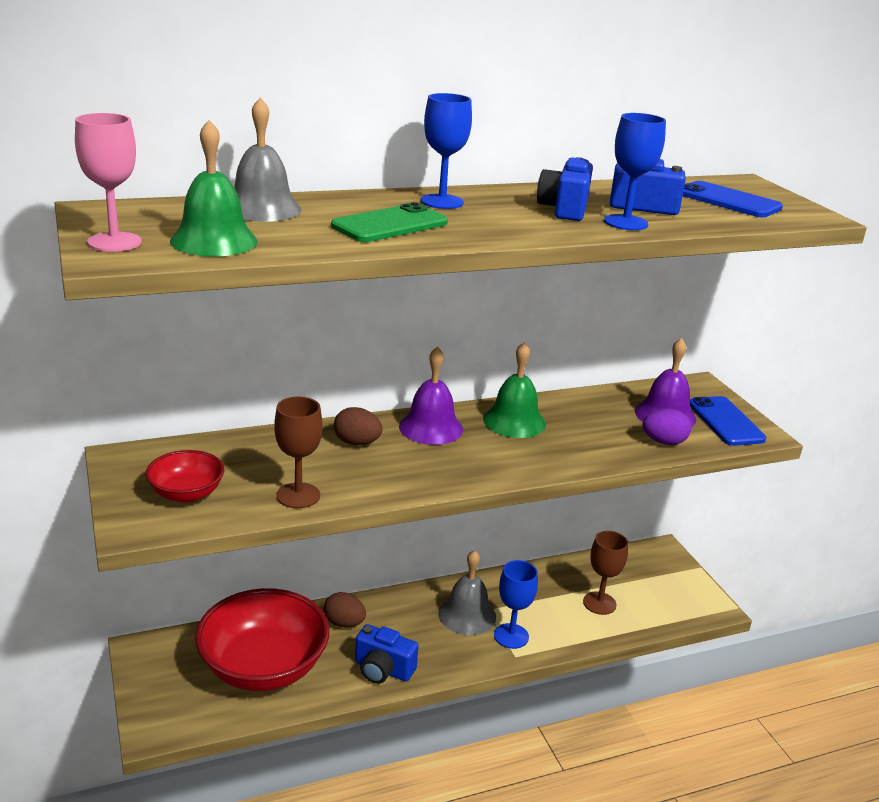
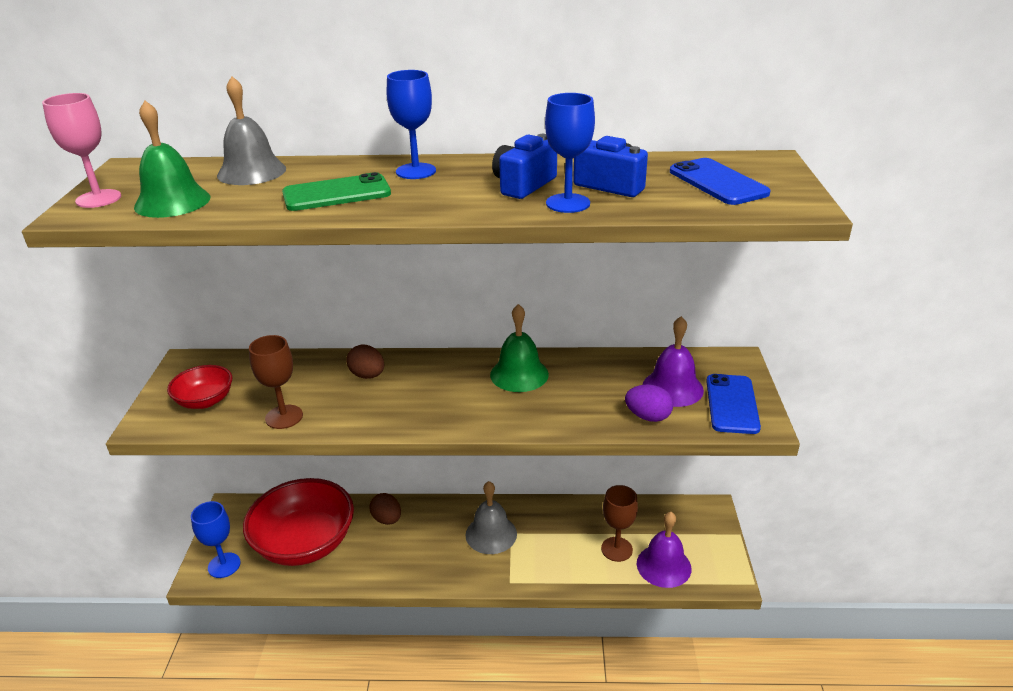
camera: 25 degrees right, 5 degrees up
blue camera [355,624,419,684] -> none
purple bell [399,346,463,445] -> purple bell moved to [637,512,691,588]
blue goblet [494,560,538,649] -> blue goblet moved to [191,501,241,578]

